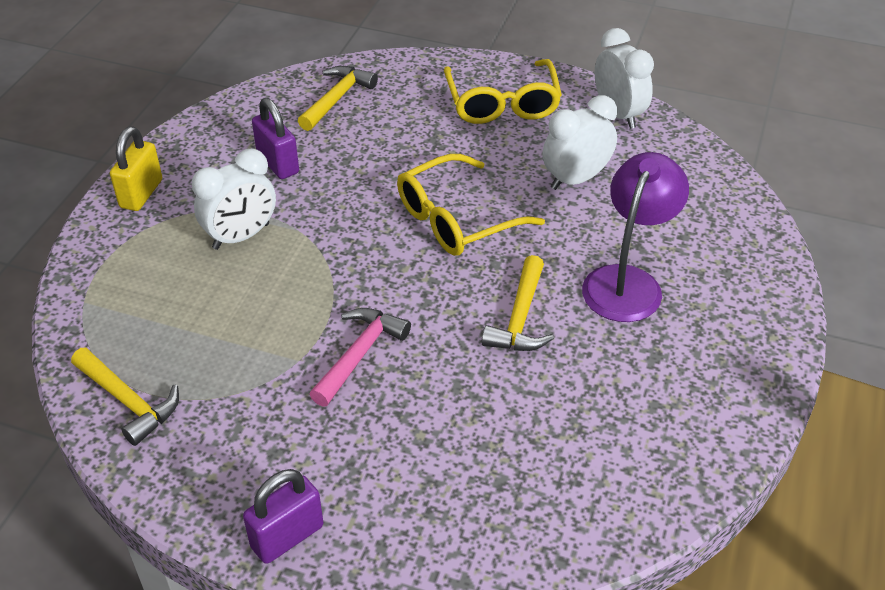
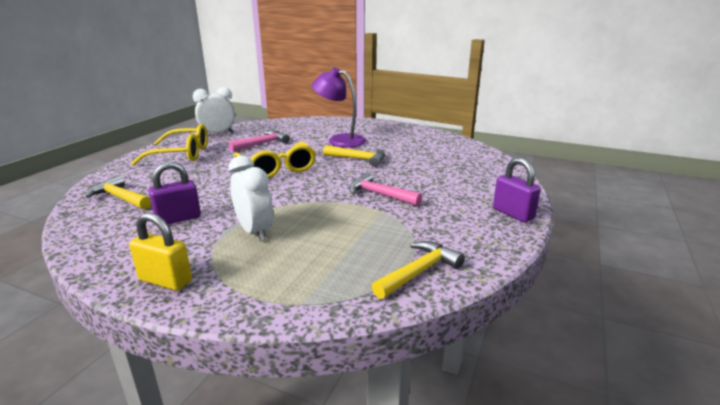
camera: 85 degrees left, 20 degrees down
white clock [542,95,617,190] -> pink hammer [229,131,290,152]

